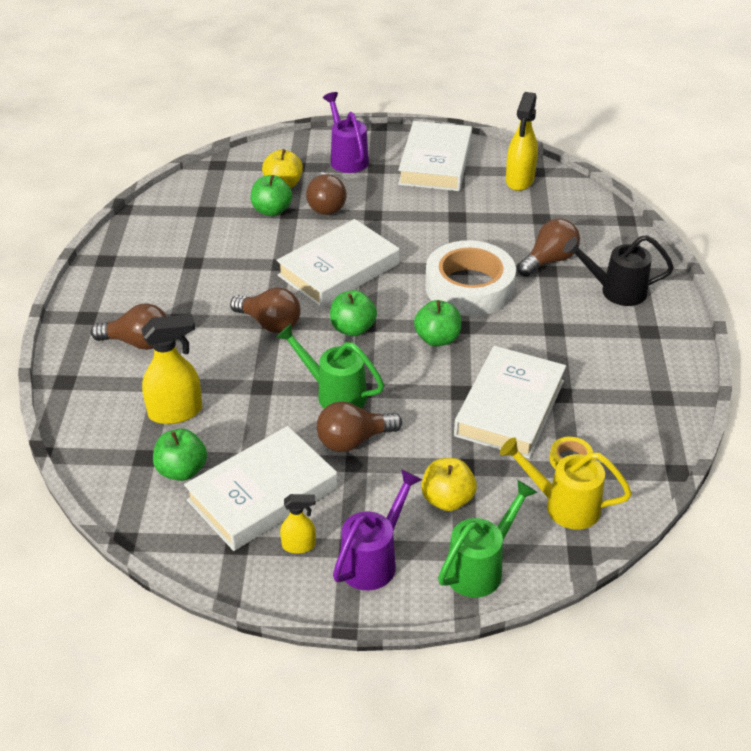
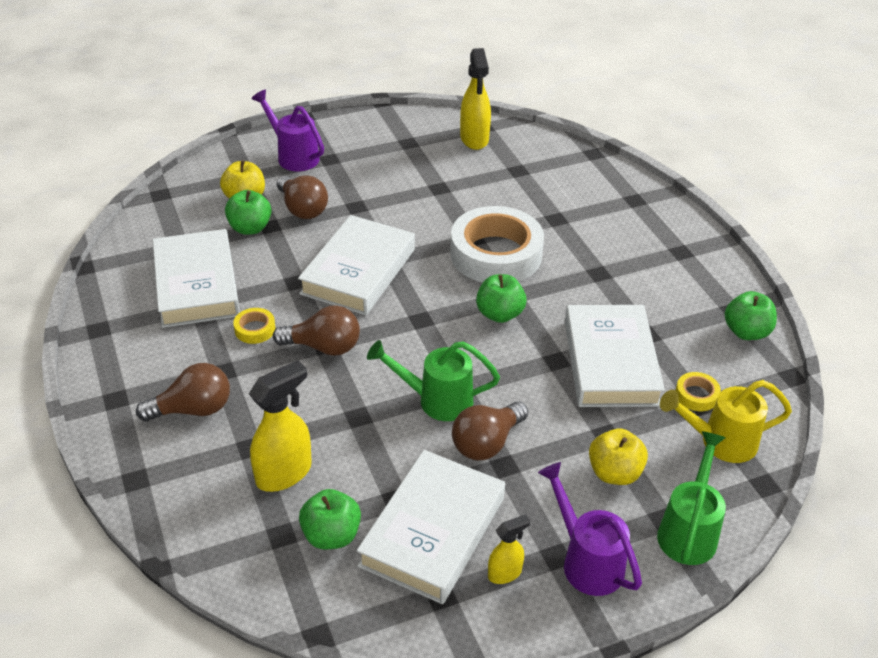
camera: 25 degrees left, 0 degrees up
green apple [330,290,377,336] -> green apple moved to [725,291,777,340]
purple watering can [333,469,422,590] -> purple watering can turned 45 degrees counterclockwise [538,462,642,596]
white book [398,121,472,191] -> white book moved to [153,229,240,328]
brown light bulb [517,219,580,277] -> none
black watering can [563,235,674,306] -> none
none -> yellow tape [233,308,276,344]

